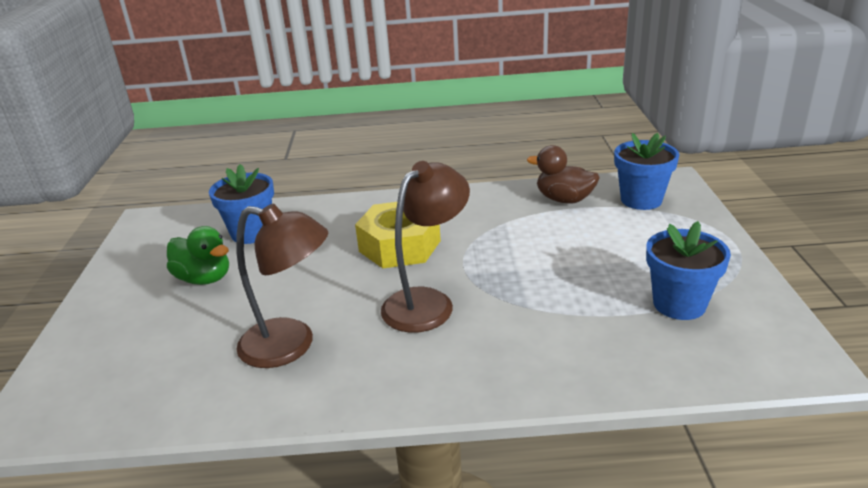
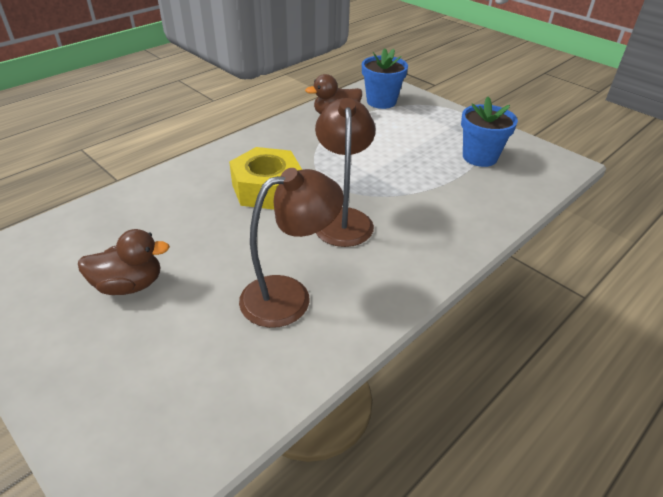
camera: 45 degrees left, 10 degrees up
green duck [167,226,229,285] -> brown duck [78,229,170,295]
blue flower pot [209,164,274,244] -> none

